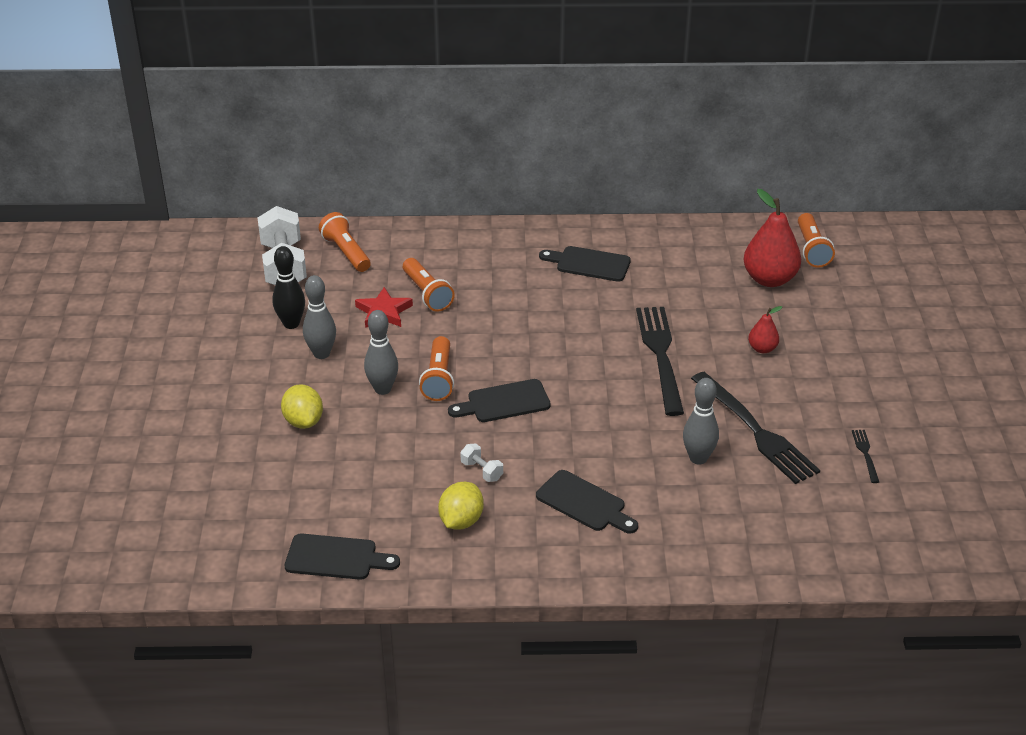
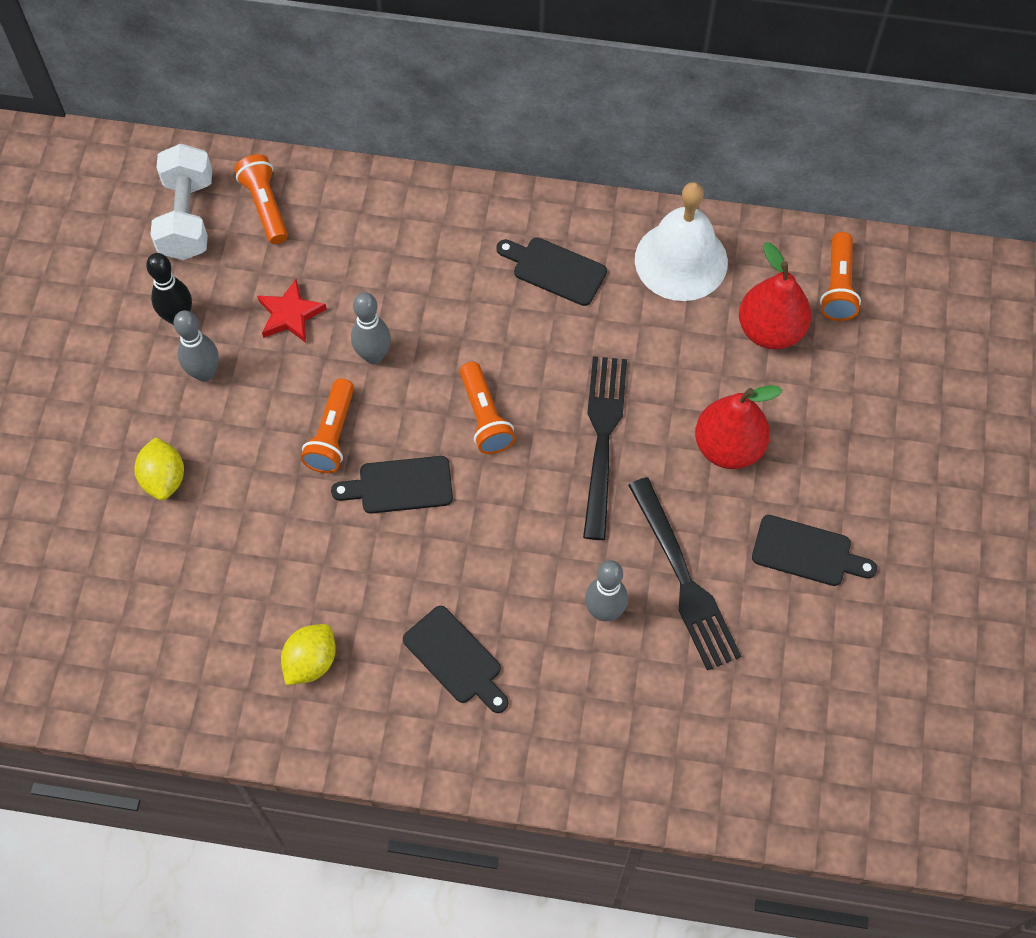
camera: 10 degrees right, 25 degrees up
black cutting board [285,534,400,580] -> black cutting board moved to [752,515,877,586]
grey bowling pin [364,310,398,395] -> grey bowling pin moved to [351,292,391,364]
orange flashlight [403,258,455,312] -> orange flashlight moved to [460,362,515,454]
white dumbbell [460,444,503,482] -> none
red pear [748,306,782,353] -> red pear [695,385,782,469], size x1.95
black fork [852,430,879,483] -> none
none -> white bell [635,182,728,301]

